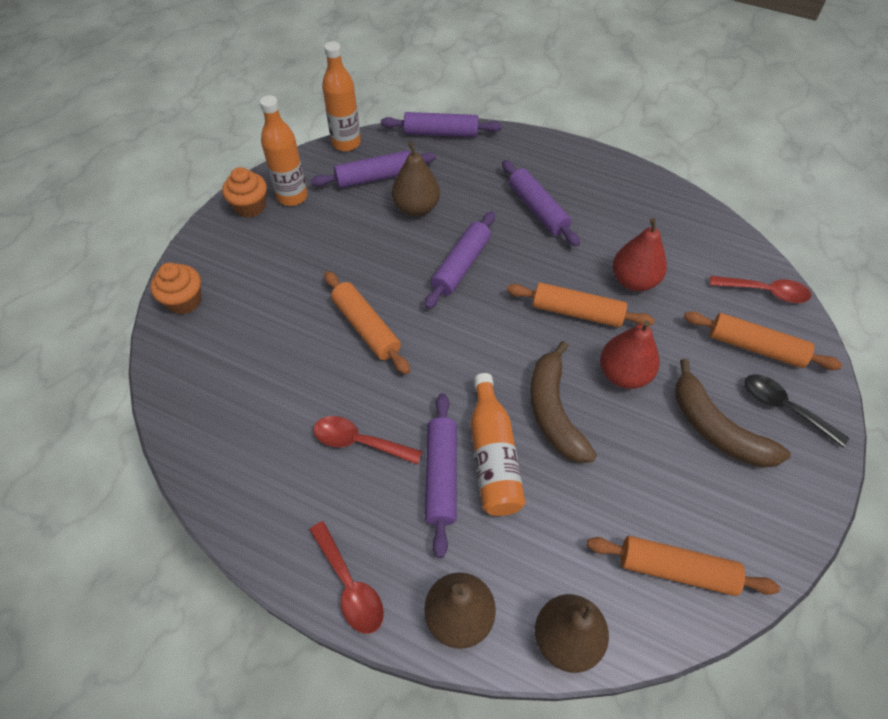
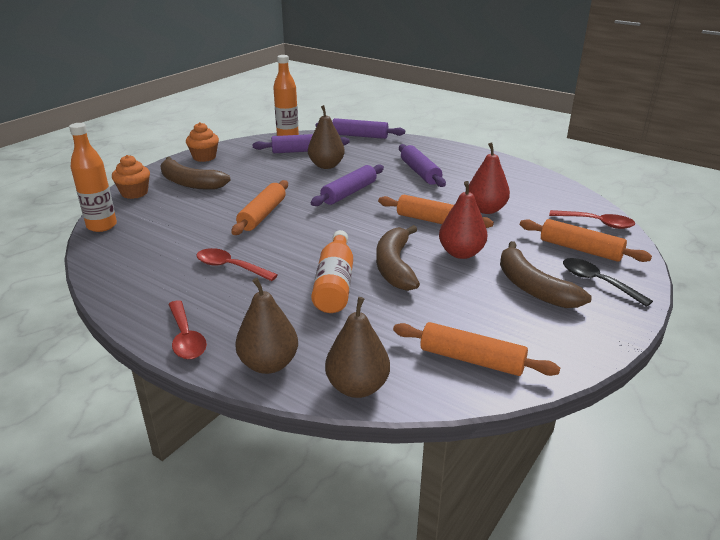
camera: 10 degrees right, 25 degrees down
orange bottle [260,95,307,206] -> orange bottle moved to [69,123,117,232]
orange rolling pin [324,271,410,374] -> orange rolling pin turned 45 degrees clockwise [231,180,288,235]
purple rolling pin [425,393,457,558] -> none
none -> brown banana [161,157,230,190]

